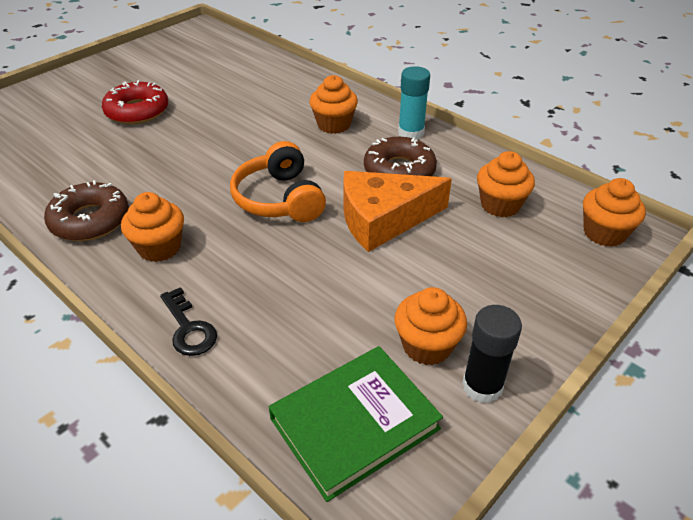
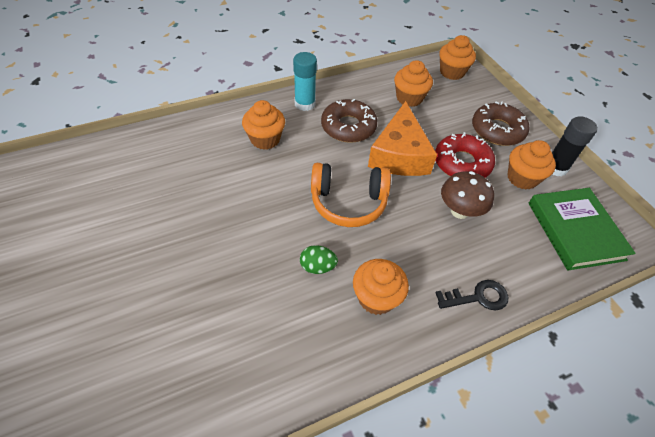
camera: 70 degrees left, 10 degrees up
brown donut [44,180,129,241] -> brown donut moved to [472,101,529,146]
red donut [102,80,168,124] -> red donut moved to [435,132,495,178]
none -> green egg [300,245,338,274]
none -> brown mushroom [441,171,494,219]

